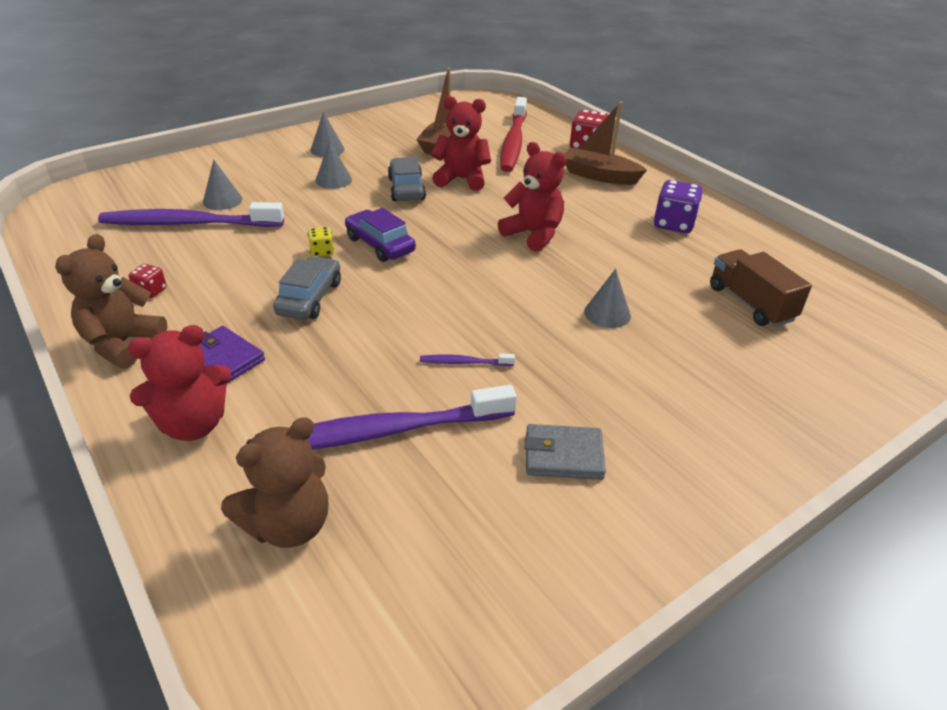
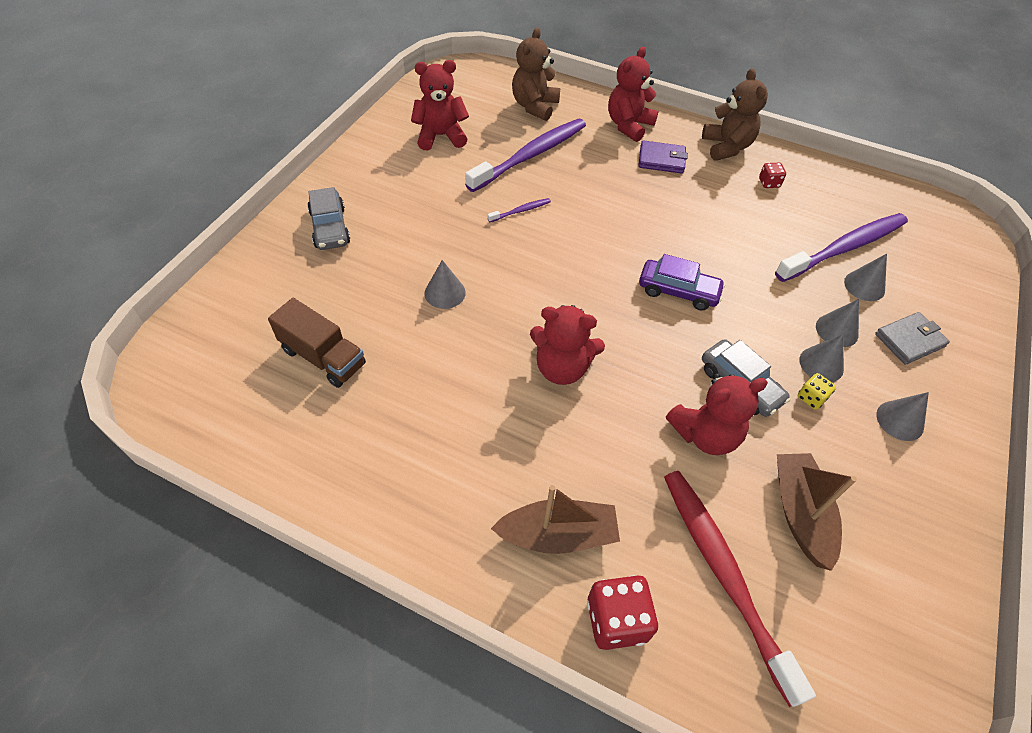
camera: 150 degrees right, 15 degrees up
grey car [273,256,341,320] -> grey car moved to [307,187,350,250]
yellow dice [308,227,334,257] -> yellow dice moved to [798,373,836,410]
grey wallet [525,424,606,480] -> grey wallet moved to [875,312,950,365]
purple dice [654,180,703,233] -> none
none -> red teddy bear [411,60,469,151]
none -> grey cone [816,299,859,347]

